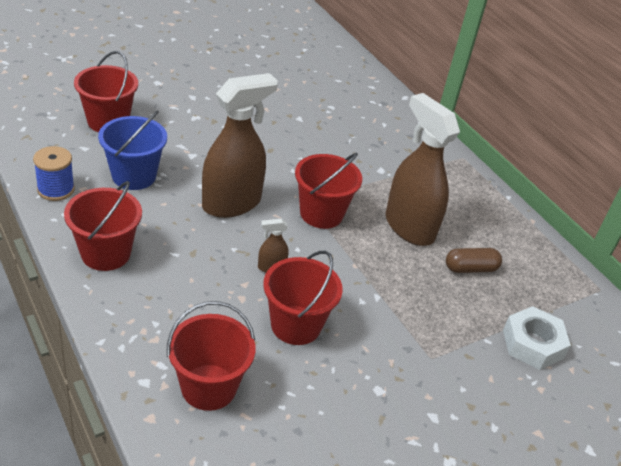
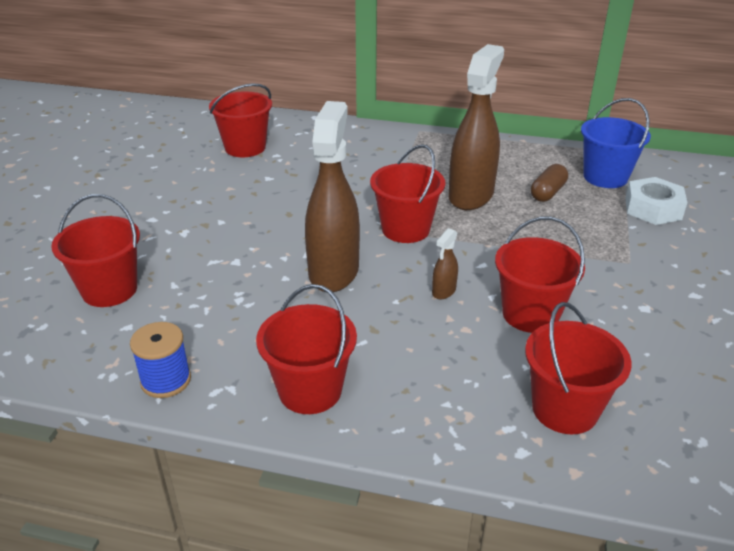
camera: 40 degrees left, 5 degrees down
blue bucket [98,110,167,190] -> blue bucket moved to [581,98,651,188]
brown spray bottle [385,93,460,246] -> brown spray bottle turned 105 degrees clockwise [448,44,504,210]
none -> red bucket [209,83,272,157]

